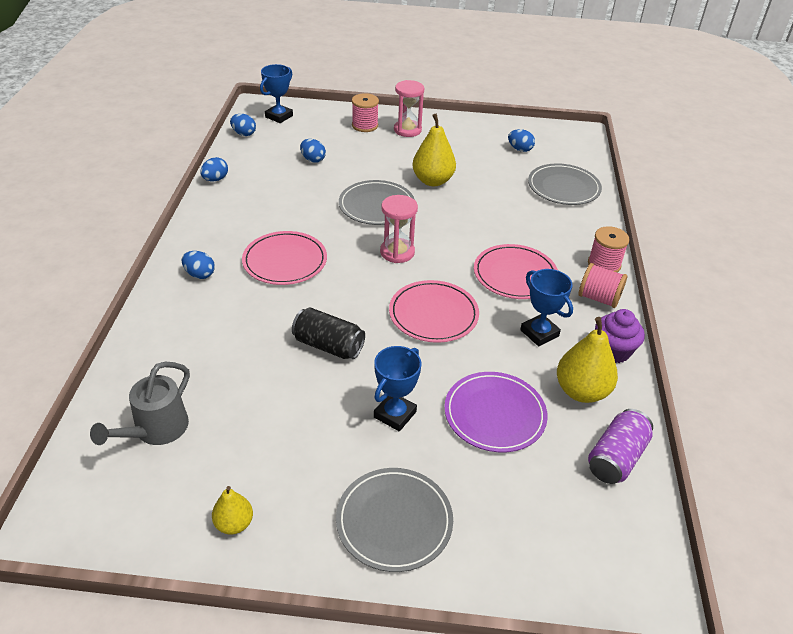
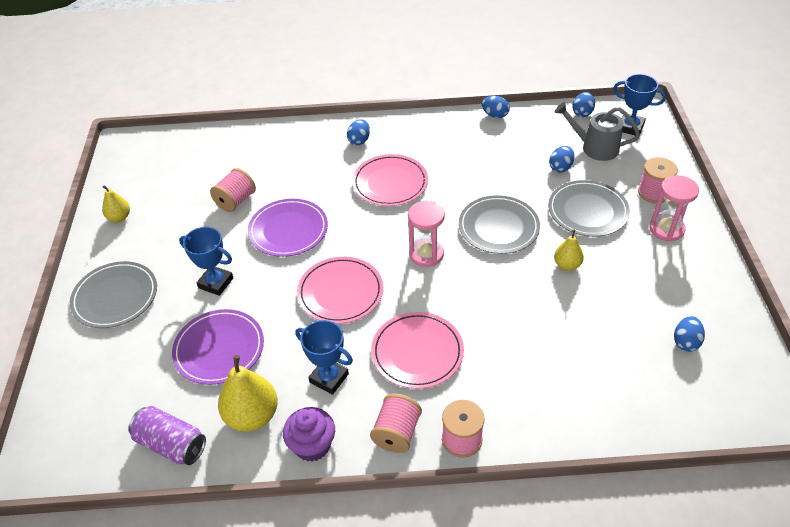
camera: 85 degrees right, 5 degrees up
grey watering can [90,362,190,445] -> grey watering can moved to [555,102,640,161]
black can [292,307,365,359] -> purple plate [248,199,328,257]
yellow pear [412,114,456,186] -> yellow pear [554,229,584,271], size x0.57
blue trophy [520,269,573,347] -> blue trophy turned 75 degrees clockwise [295,320,353,395]
grey plate [528,164,602,205] -> grey plate moved to [548,180,630,237]
none -> pink spool [210,168,256,212]

